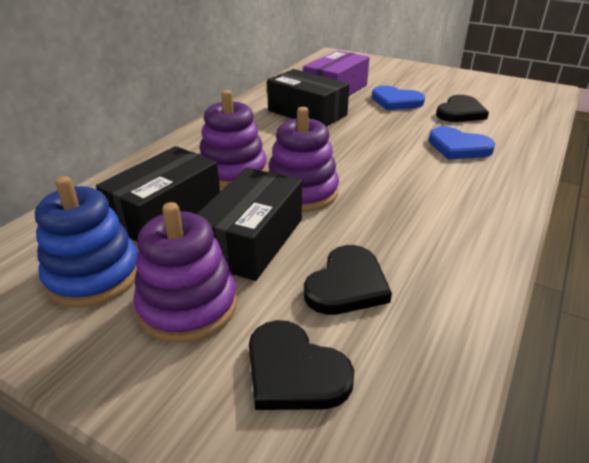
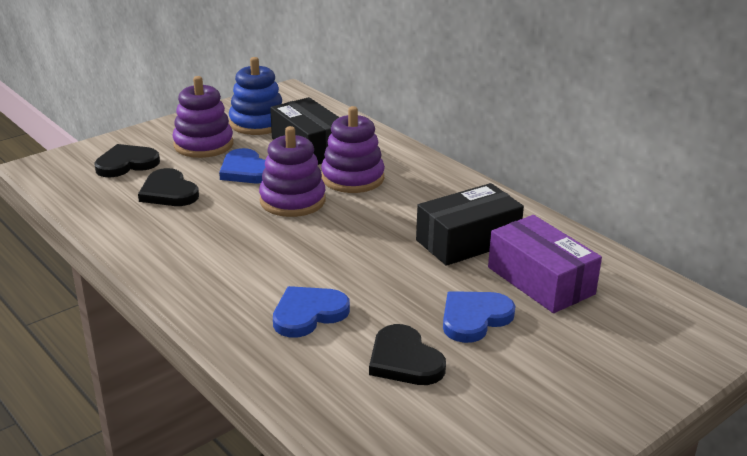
camera: 110 degrees right, 5 degrees down
black box [197,168,302,281] -> blue heart [219,148,266,183]

